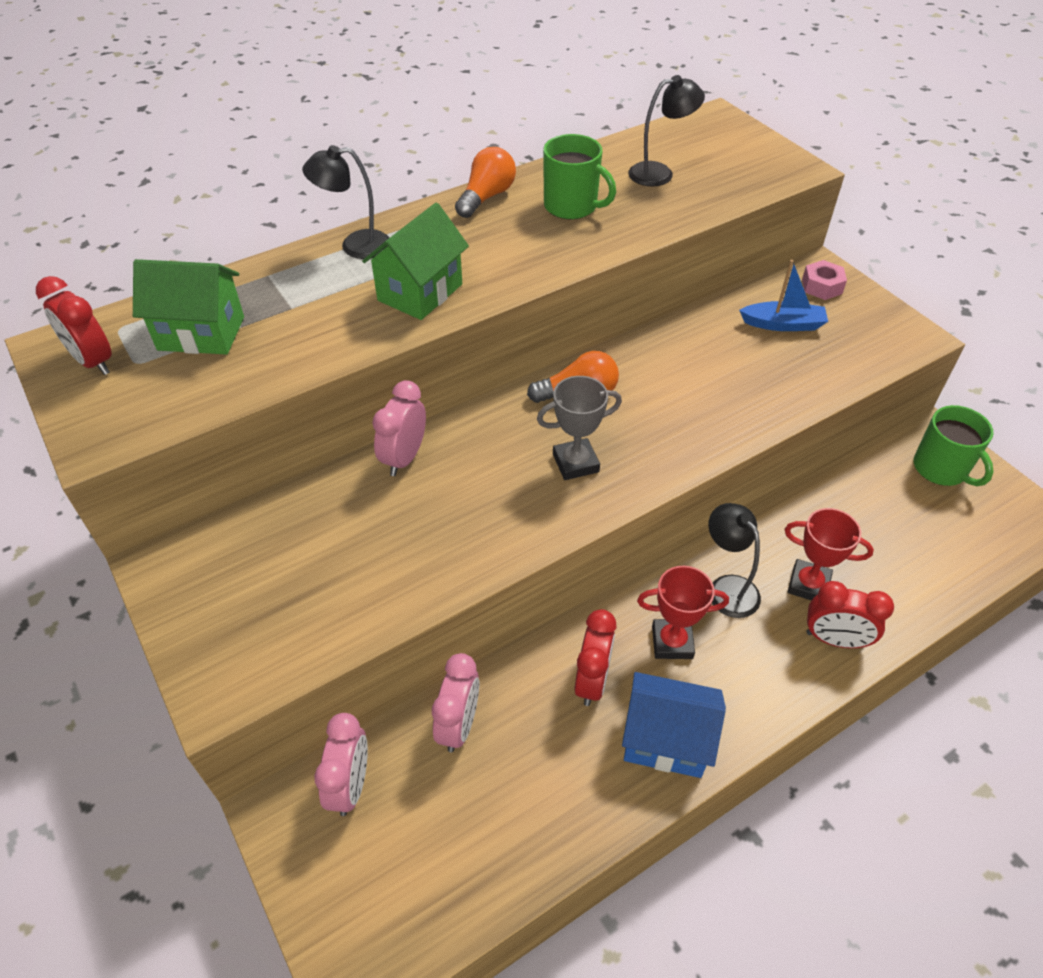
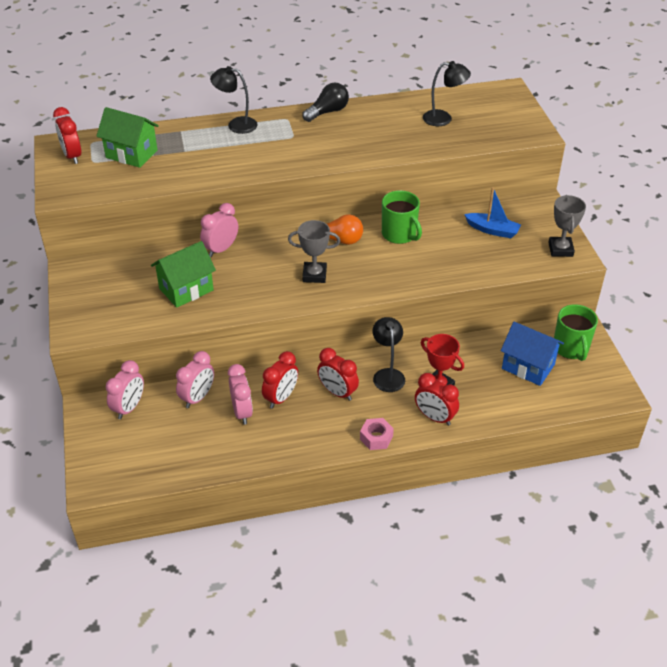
camera: 20 degrees right, 5 degrees down
green house [362,203,469,320] -> green house moved to [151,241,216,308]
orange light bulb [455,147,516,218] -> black light bulb [302,83,349,122]
green mug [543,134,616,219] -> green mug moved to [382,190,422,244]
blue house [622,672,726,778] -> blue house moved to [501,322,564,386]
red trophy [637,566,729,659] -> red clock [317,348,359,401]
pink nut [802,260,847,300] -> pink nut moved to [360,418,394,450]
none -> pink clock [228,364,253,425]
none -> grey trophy [548,195,586,257]

